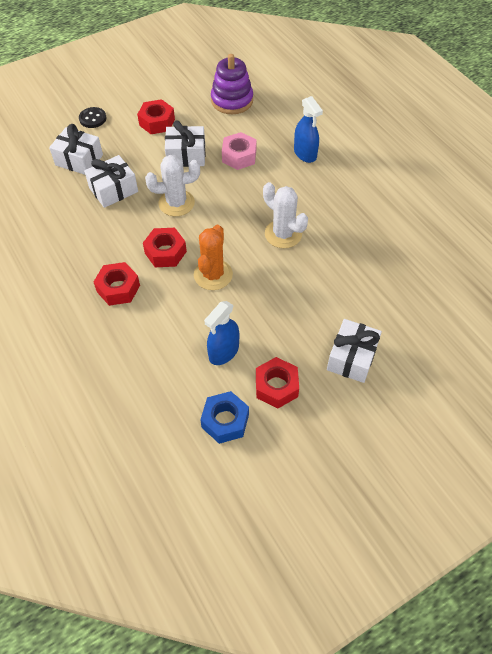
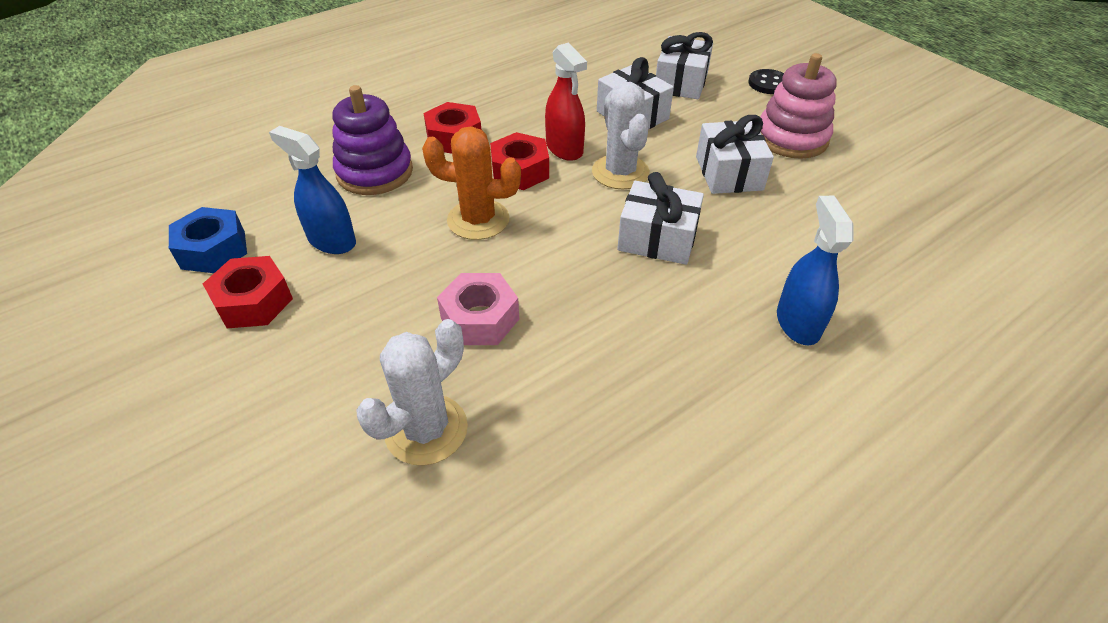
camera: 85 degrees right, 10 degrees down
red nut [137,99,175,134] -> pink stacking toy [760,53,837,159]
purple stacking toy [211,54,253,114] -> purple stacking toy moved to [333,85,413,195]
pink nut [222,132,257,170] -> pink nut moved to [437,273,519,345]
white cactus [263,182,308,248] -> white cactus moved to [357,319,468,465]
blue spray bottle [294,96,323,163] -> blue spray bottle turned 120 degrees clockwise [777,195,853,345]
white gift [327,319,382,383] -> white gift moved to [617,172,704,265]
none -> red spray bottle [545,43,587,161]

